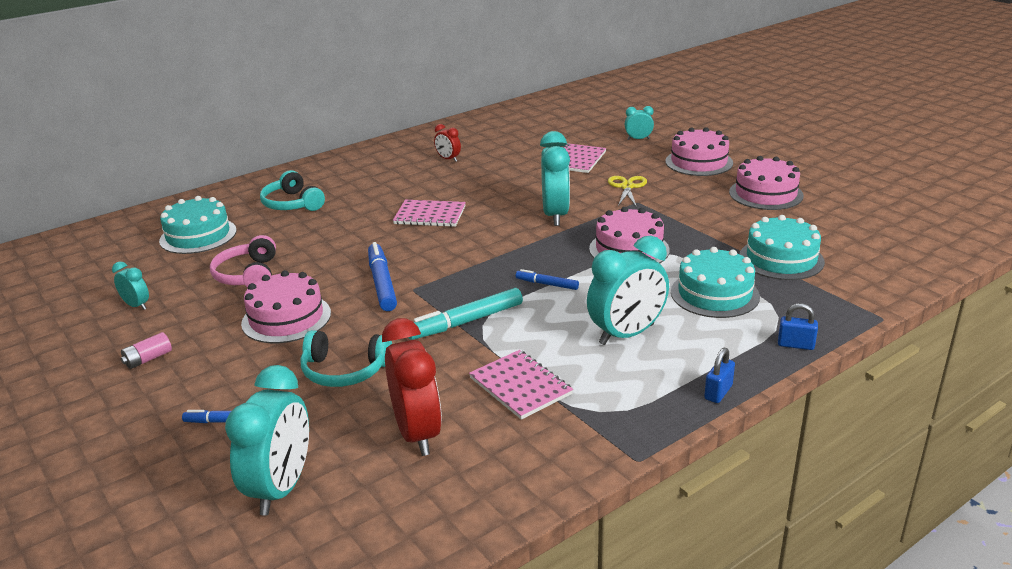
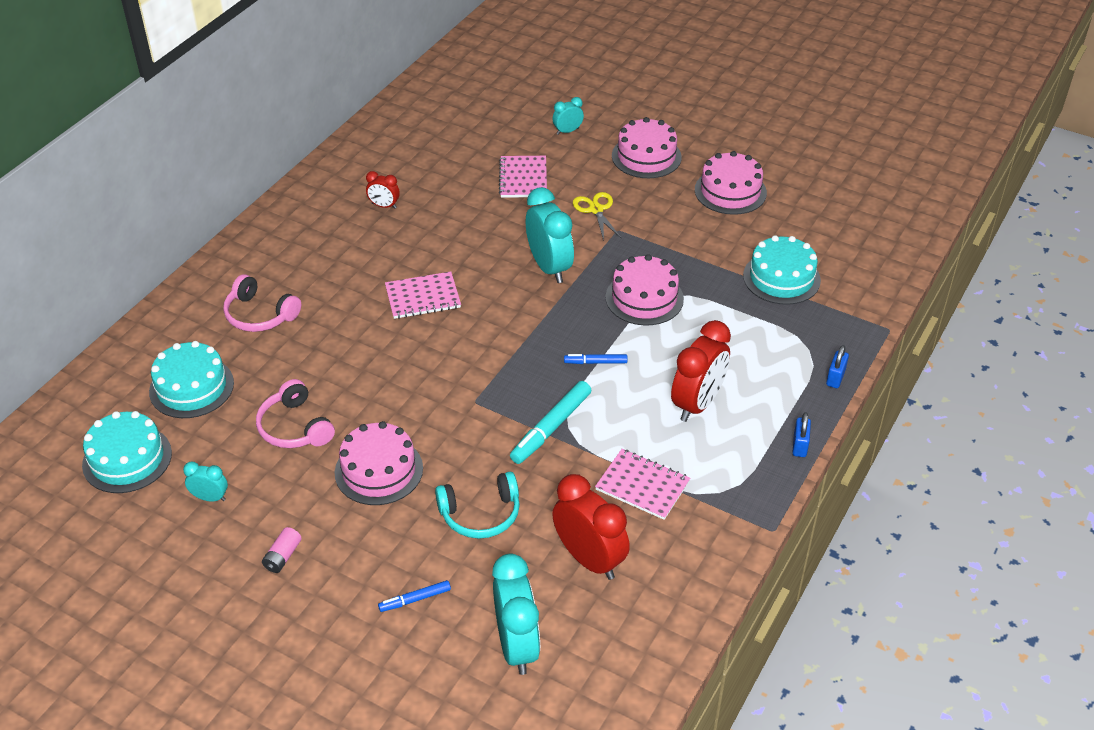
camera: 25 degrees left, 15 degrees up
turquoise headphones [260,170,325,211] -> pink headphones [223,274,301,332]
blue marker [368,242,397,311] -> none
turquoise clock [587,236,669,345] -> red clock [671,320,731,422]
turquoise cake [671,247,760,318] -> turquoise cake moved to [82,411,172,493]
blue padlock [778,303,818,350] -> blue padlock turned 60 degrees counterclockwise [826,345,849,388]

